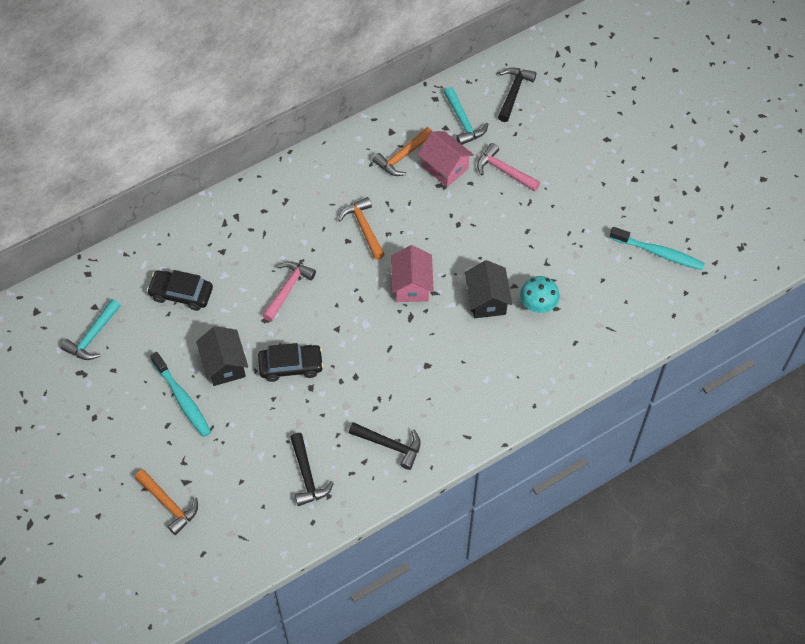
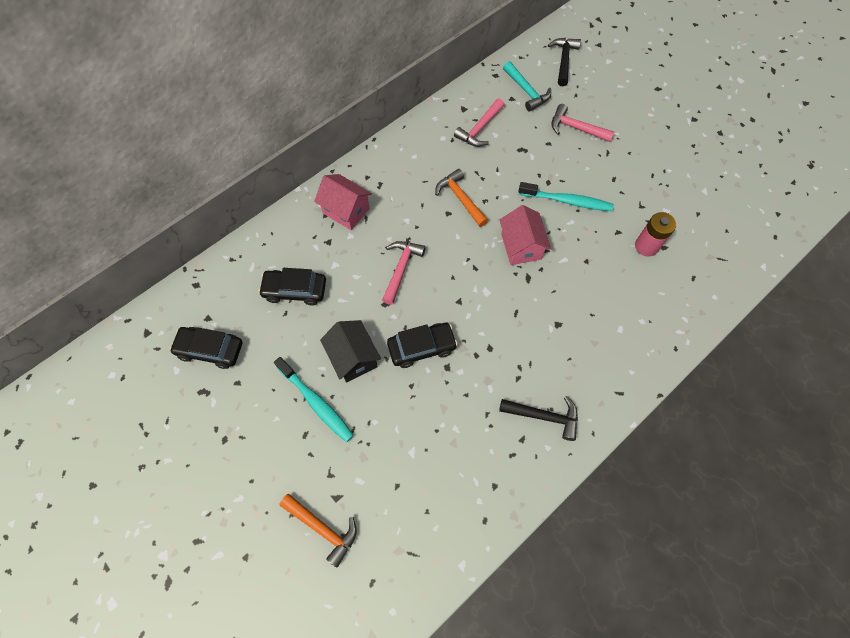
camera: 10 degrees left, 5 degrees up
turquoise hammer [61,299,121,360] -> black car [170,327,242,369]
black hammer [290,433,334,506] -> none
orange hammer [372,127,433,176] -> pink hammer [454,98,505,147]
pink house [417,131,474,187] -> pink house moved to [314,174,372,230]
black house [465,260,512,318] -> none
turquoise mushroom [520,276,560,313] -> pink battery [635,212,676,257]
turquoise toothbrush [610,227,705,270] -> turquoise toothbrush moved to [518,182,613,211]

